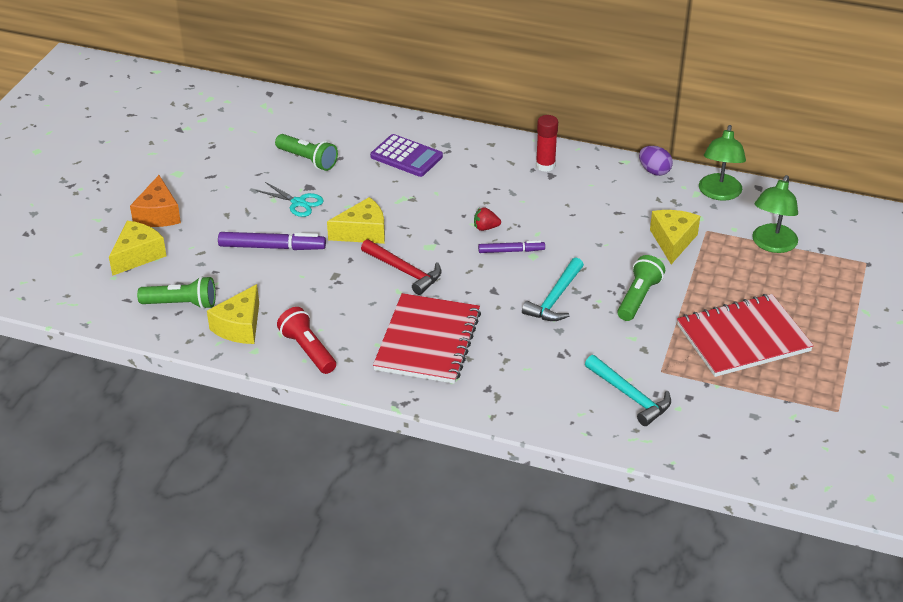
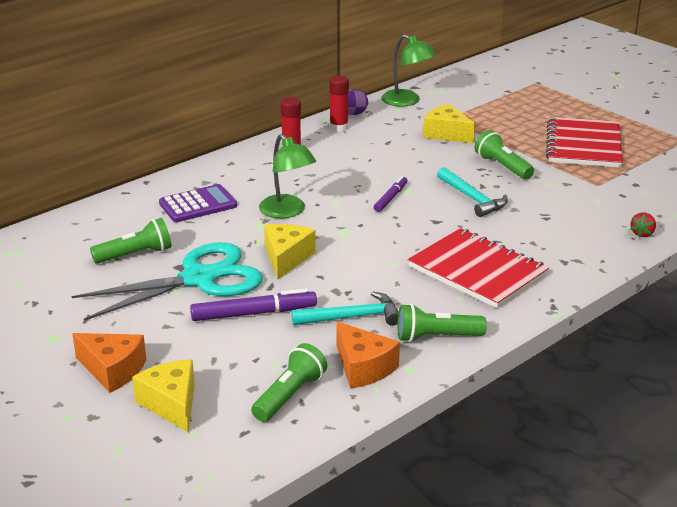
camera: 60 degrees left, 10 degrees down
yellow cheese [207,284,259,344] -> orange cheese [336,322,400,389]
purple marker [218,232,326,250] -> purple marker turned 45 degrees clockwise [190,288,317,321]
turquoise scissors [256,182,324,217] -> turquoise scissors [71,242,263,321], size x2.22
red flashlight [277,307,336,374] -> green flashlight [397,304,487,342]
red hammer [361,239,441,295] -> none
red strawberry [474,207,501,231] -> red strawberry moved to [630,212,656,238]
turquoise hammer [585,355,671,426] -> turquoise hammer moved to [291,292,398,326]
green lamp [752,175,798,253] -> green lamp moved to [259,134,316,218]
none -> red glue stick [329,75,349,132]

